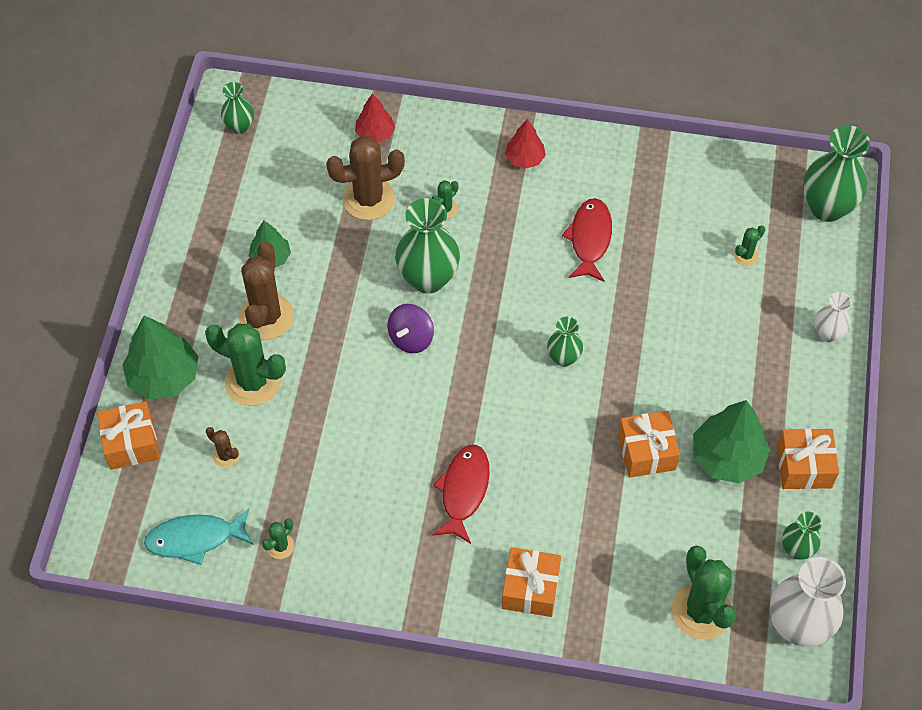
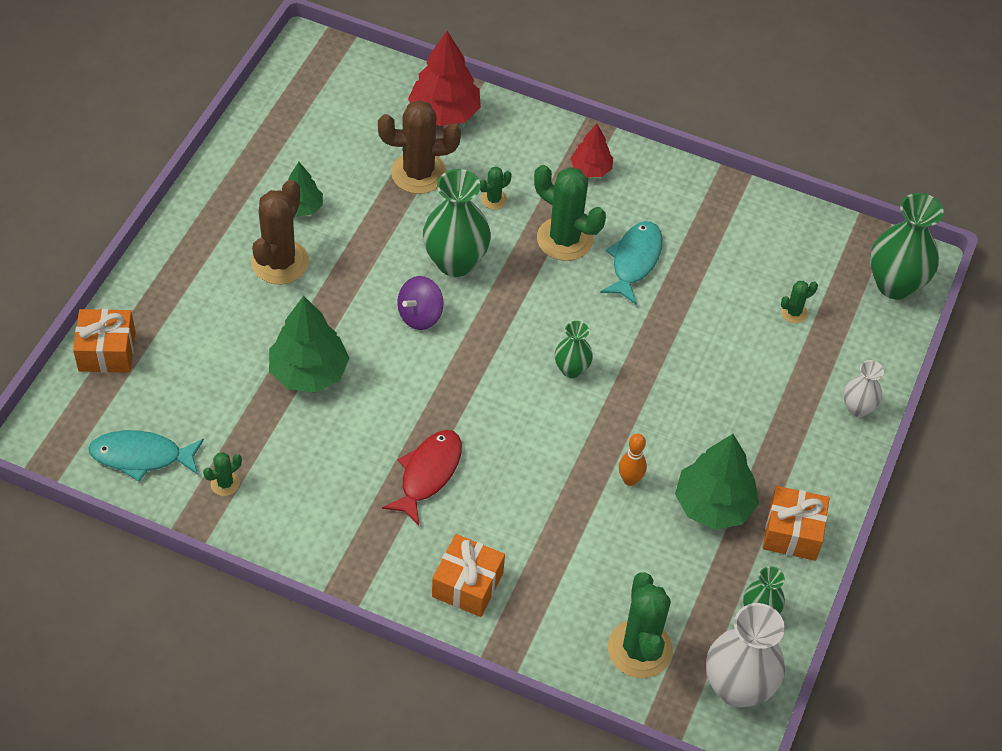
camera: 10 degrees right, 5 degrees down
green tree [122,316,198,399] -> green tree moved to [269,296,349,393]
green cactus [205,324,286,406] -> green cactus moved to [534,165,606,261]
brown cactus [206,427,239,468] -> none
green vase [221,82,254,134] -> none
red tree [355,94,395,143] -> red tree [408,31,481,126], size x1.71
red fish [562,198,612,282] -> turquoise fish [600,221,663,305]
orange gift [618,411,680,478] -> orange bowling pin [619,434,647,486]

